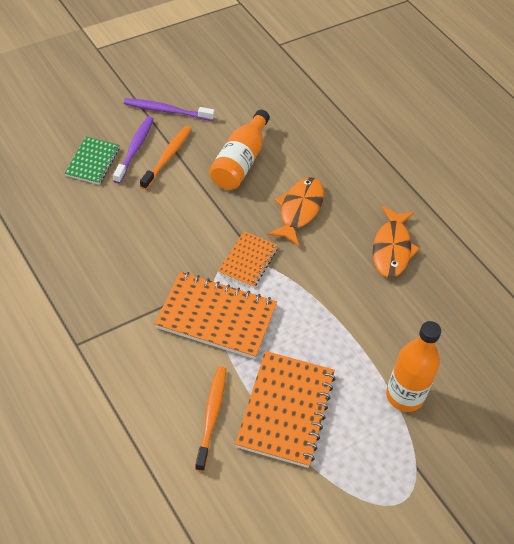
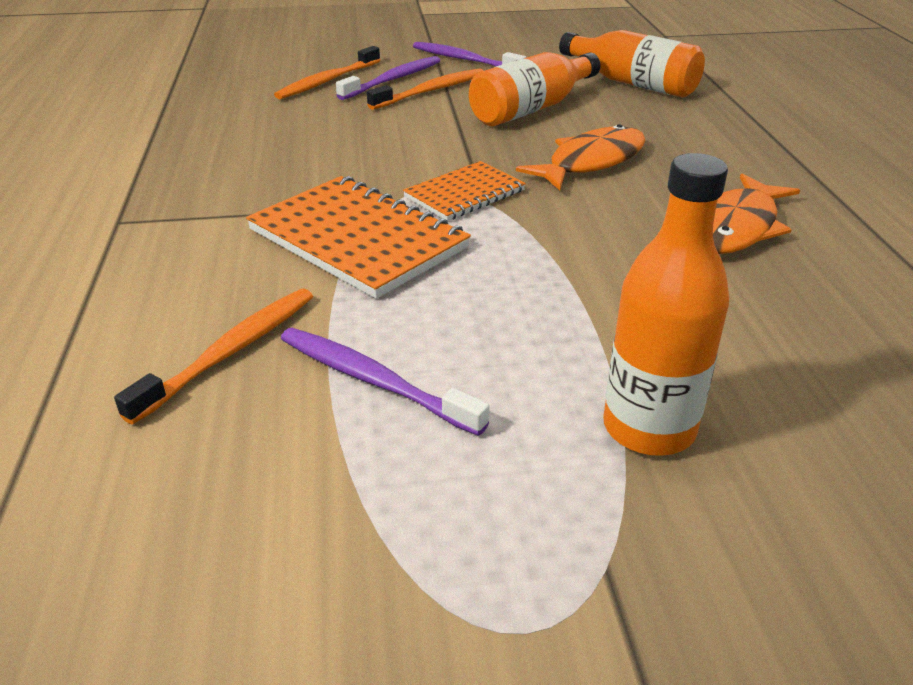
camera: 30 degrees right, 15 degrees down
green notebook [64,137,120,185] -> orange toothbrush [274,46,380,99]
orange notebook [235,351,335,468] -> purple toothbrush [281,328,490,436]
none -> orange bottle [559,30,705,98]

